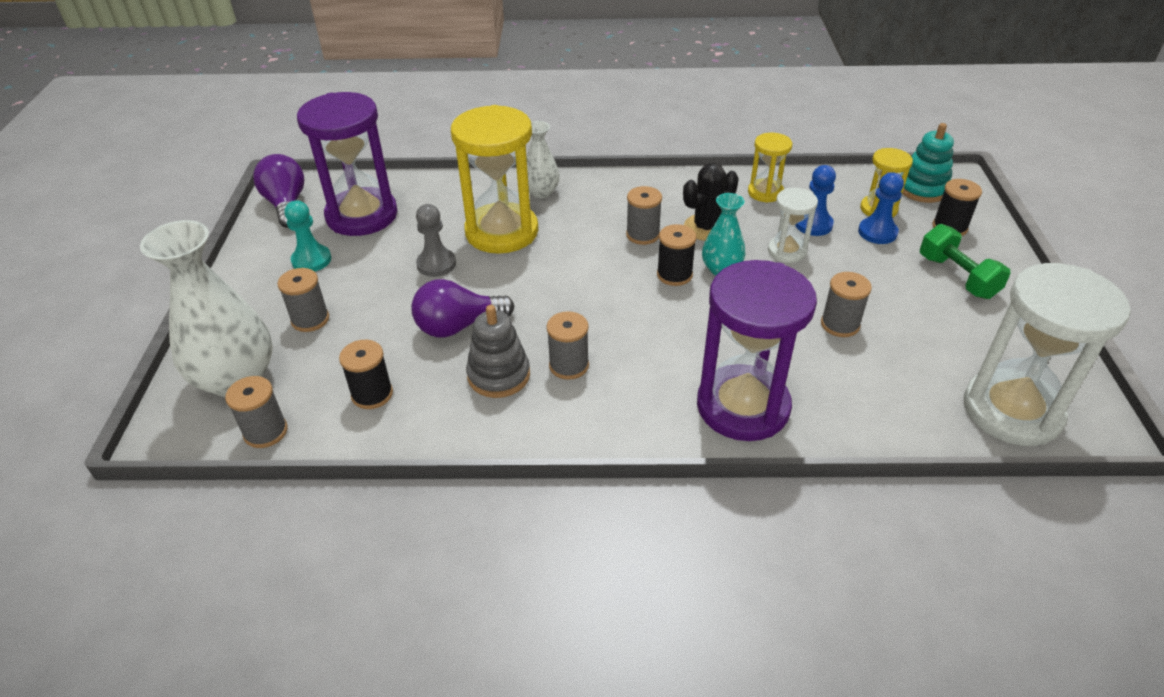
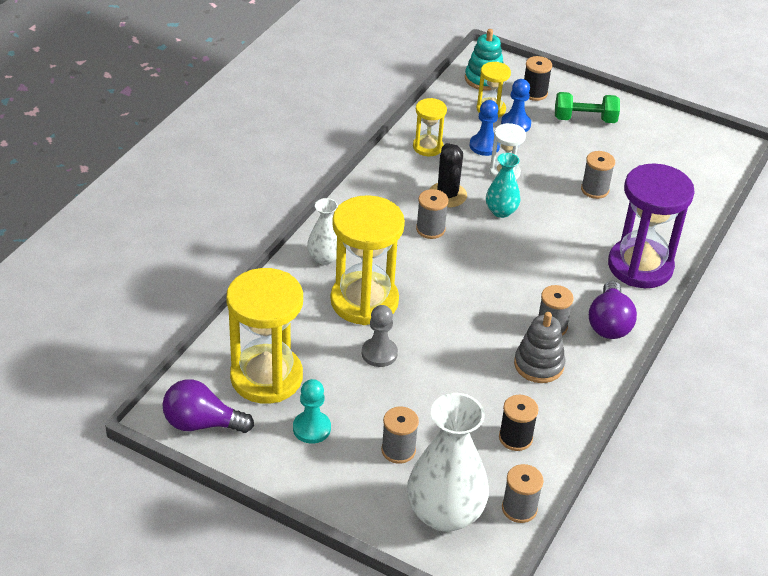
camera: 65 degrees left, 0 degrees up
purple hourglass [297,92,398,236] -> yellow hourglass [226,268,303,404]
purple light bulb [411,279,514,337] -> purple light bulb moved to [589,281,637,339]
black spool [657,224,696,286] -> none
white hourglass [964,263,1131,446] -> none

